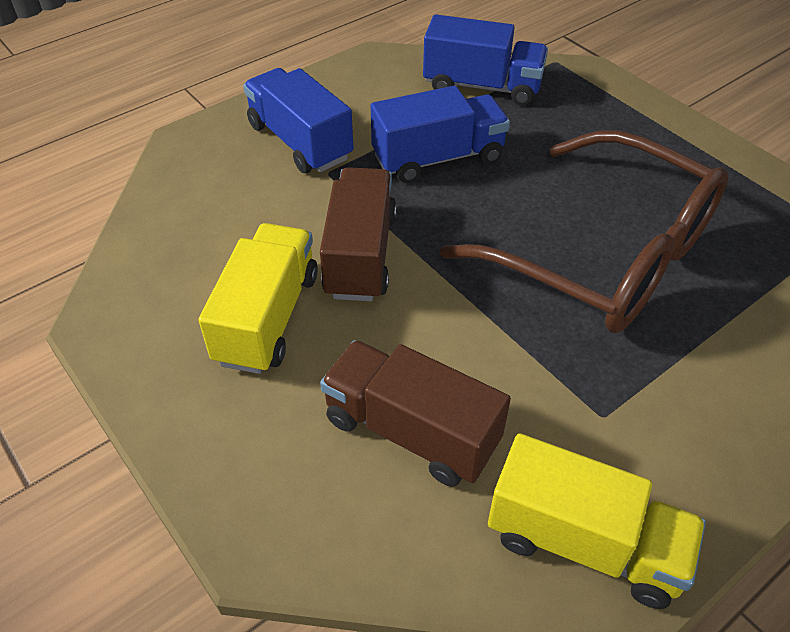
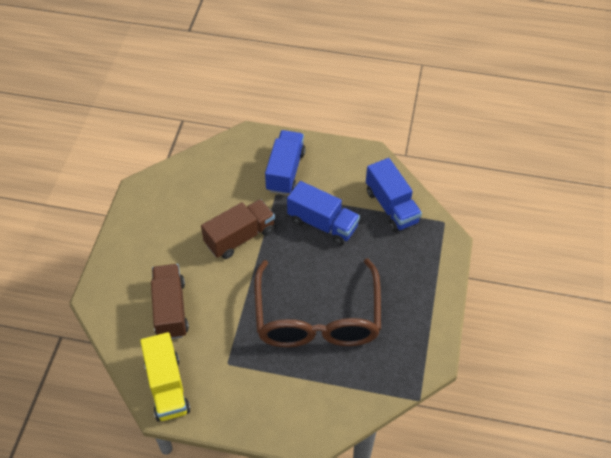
camera: 50 degrees right, 5 degrees up
yellow truck [198,223,318,374] -> none

